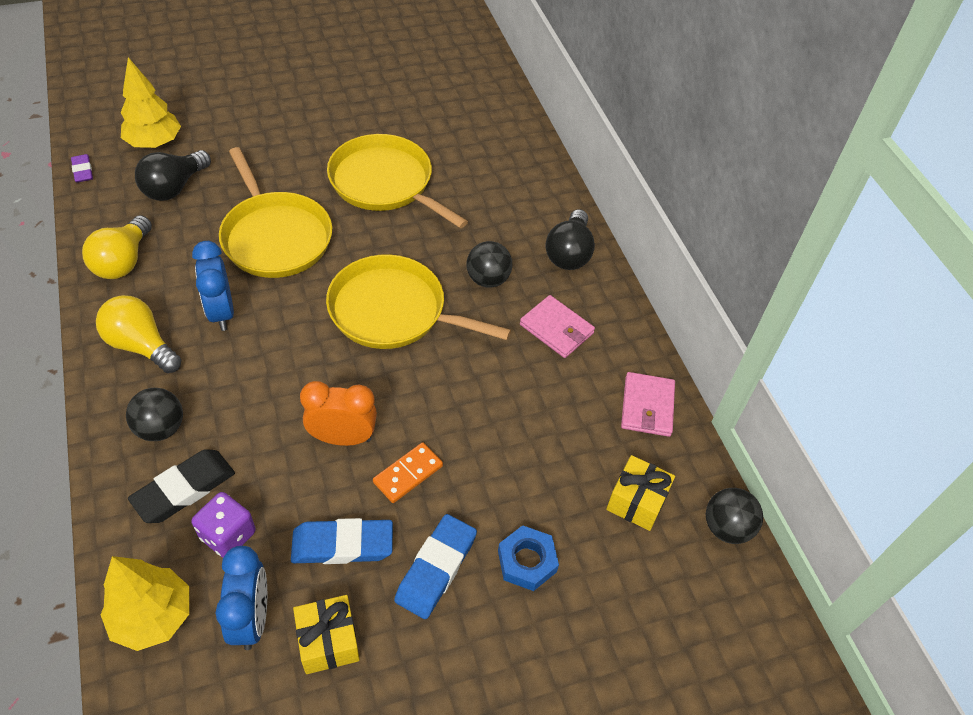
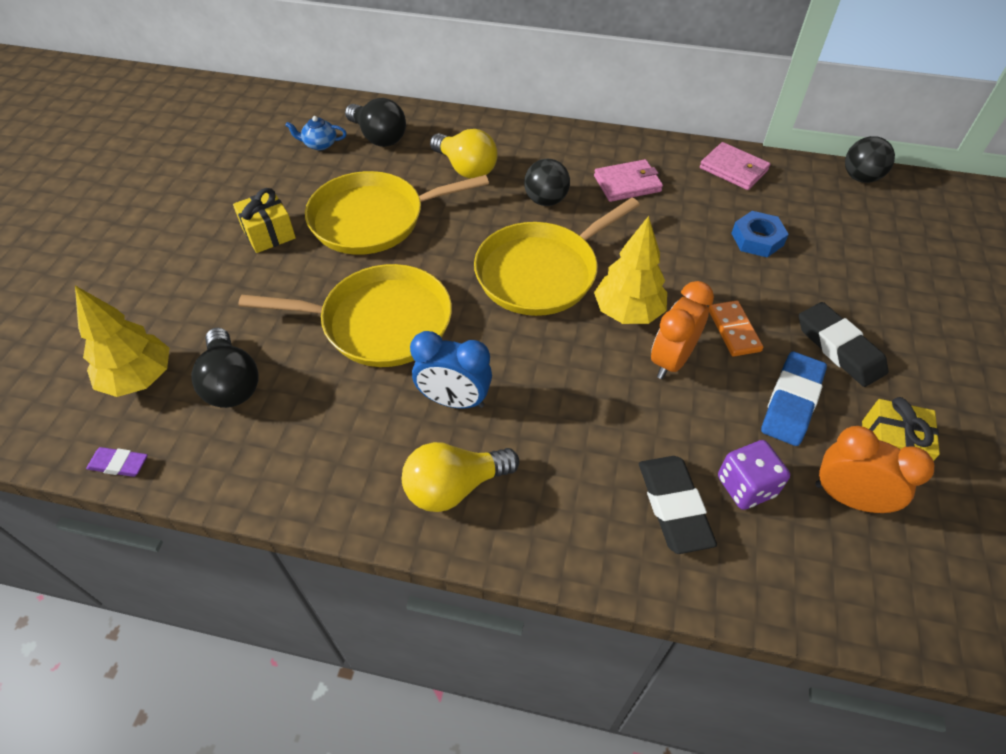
camera: 55 degrees left, 0 degrees up
yellow light bulb [82,215,152,279] -> yellow light bulb moved to [430,129,498,179]
yellow tree [100,556,189,651] -> yellow tree moved to [594,216,667,324]
black ball [126,388,183,441] -> none
blue clock [216,546,267,650] -> orange clock [815,426,934,514]
blue eraser [394,514,477,619] -> black eraser [799,302,888,387]
blue nut [498,525,559,591] -> blue nut moved to [731,211,789,257]
black light bulb [545,209,595,270] -> black light bulb moved to [345,98,406,147]
yellow gift [606,455,675,531] -> yellow gift moved to [233,188,296,253]
none -> blue teapot [285,116,347,150]

